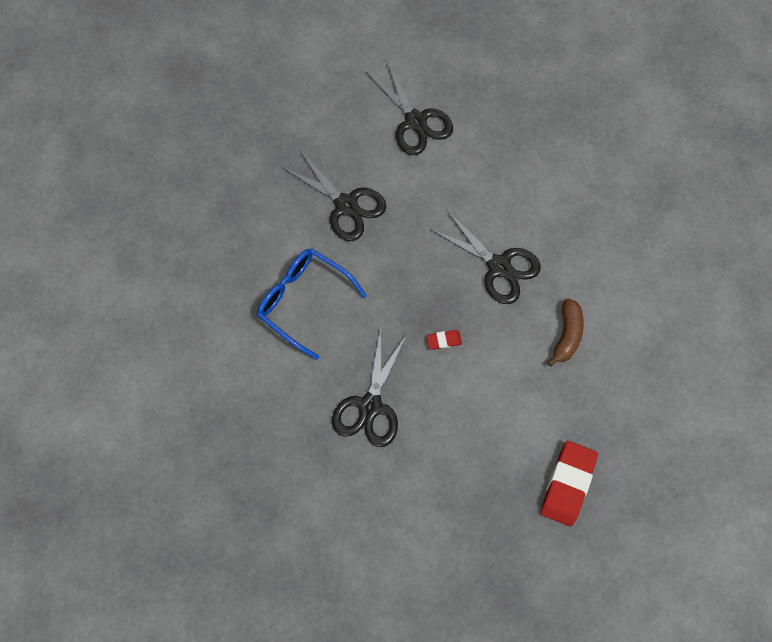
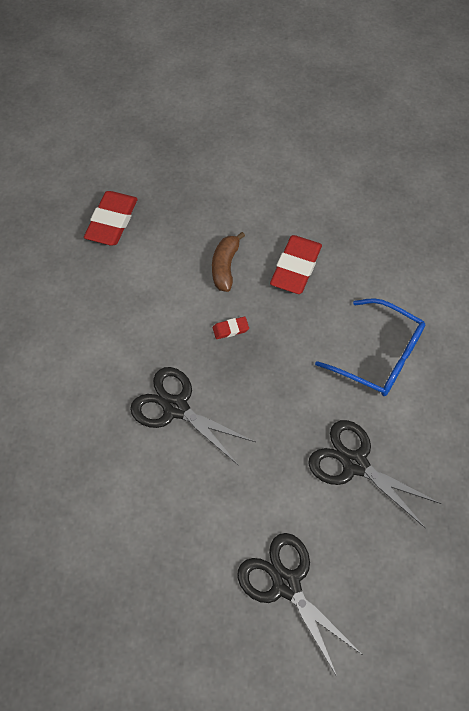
camera: 175 degrees right, 10 degrees down
black scissors [332,328,407,447] -> red eraser [270,235,322,294]
brown banana [547,298,584,367] -> brown banana moved to [212,232,245,292]

